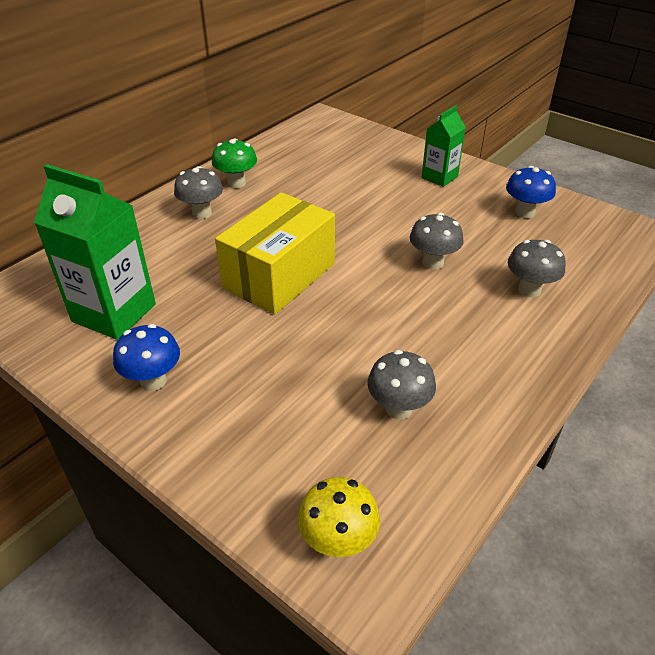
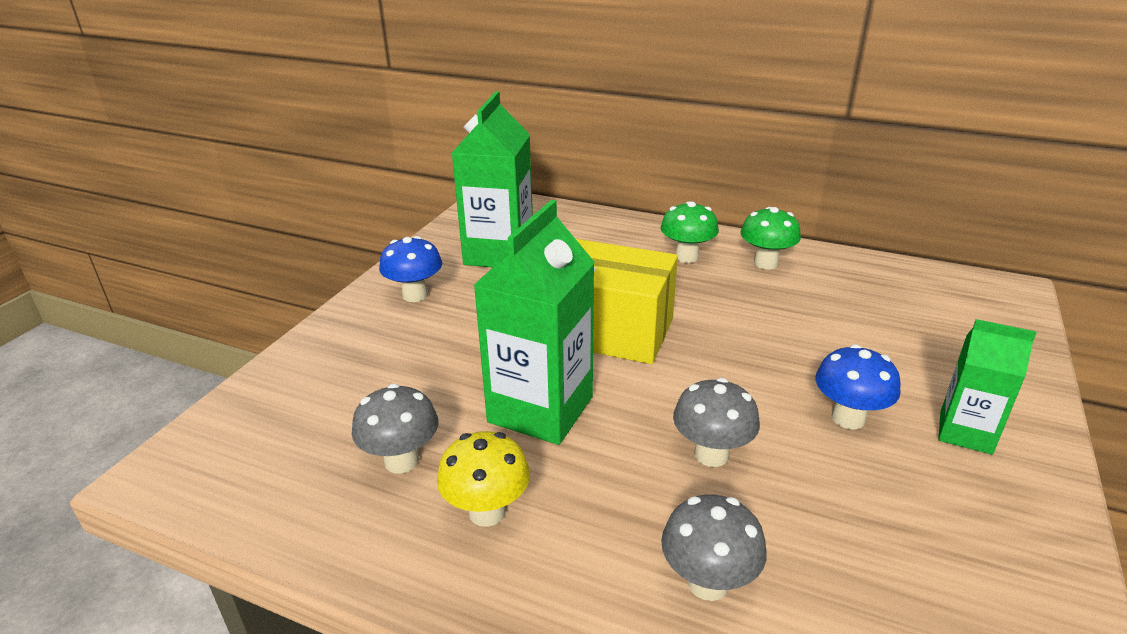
camera: 75 degrees right, 10 degrees down
grey mushroom [174,166,223,219] -> green mushroom [660,201,719,263]
yellow mushroom [298,477,380,557] -> yellow mushroom moved to [437,431,530,527]
blue mushroom [506,166,556,218] -> blue mushroom moved to [815,344,901,430]
none -> green carton [474,200,595,445]

